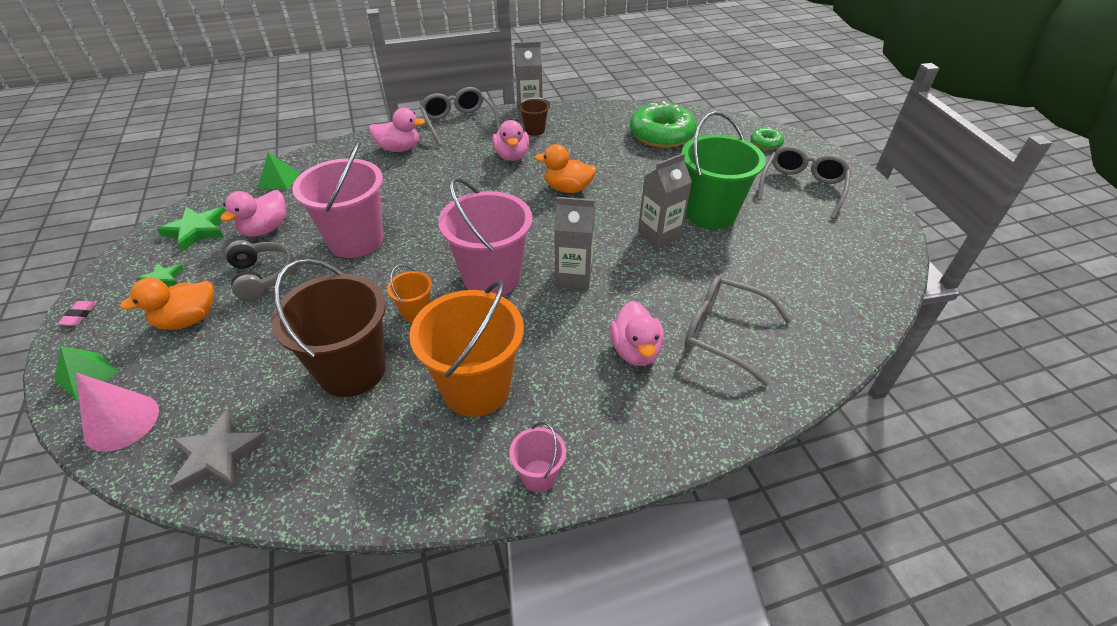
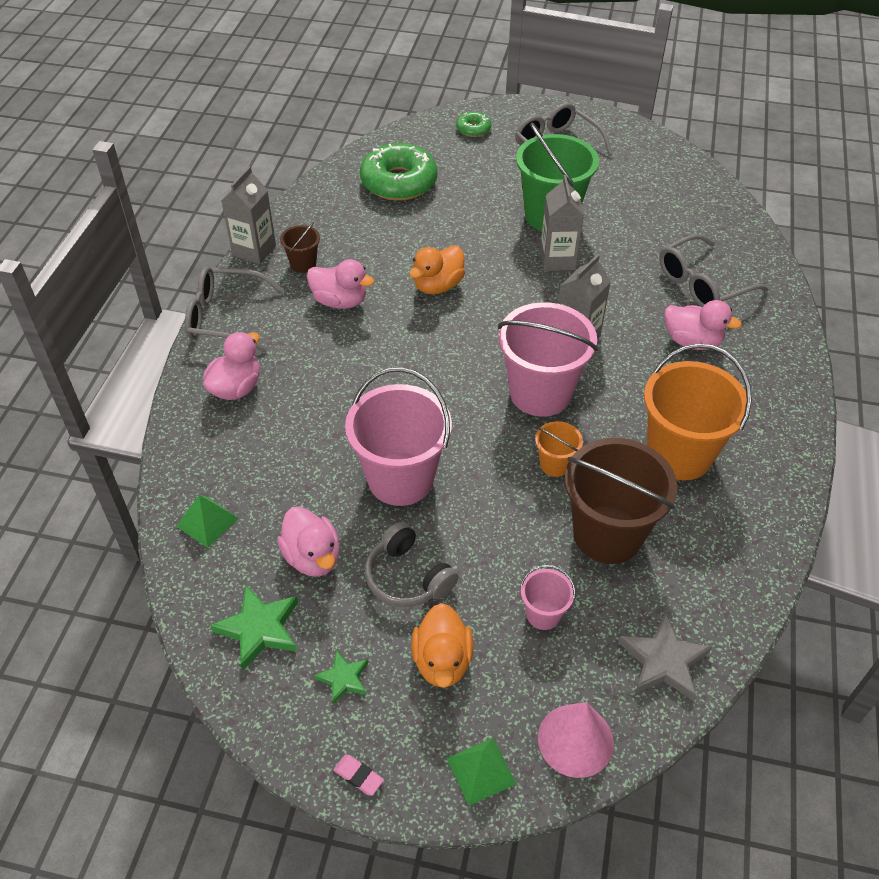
camera: 60 degrees left, 5 degrees up
grey headphones [226,240,294,301] -> grey headphones turned 135 degrees counterclockwise [365,522,459,607]
pink bucket [509,422,566,493] -> pink bucket moved to [520,565,576,630]

